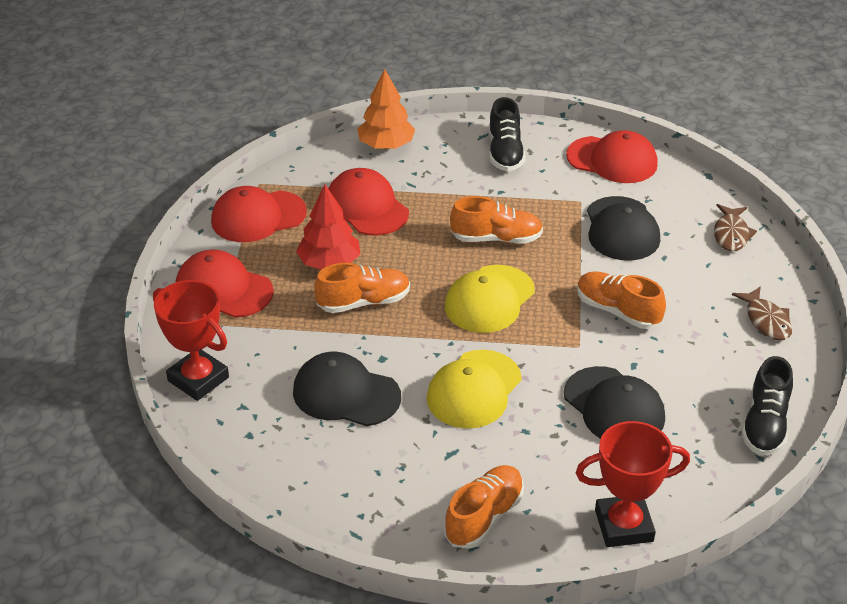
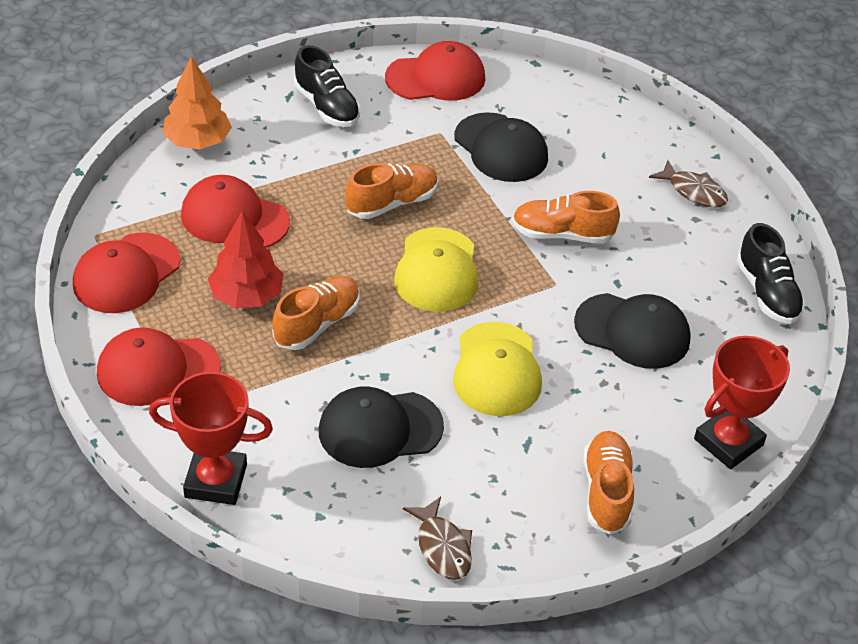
camera: 35 degrees left, 5 degrees up
brown fish [714,204,757,251] -> brown fish moved to [403,496,472,580]

